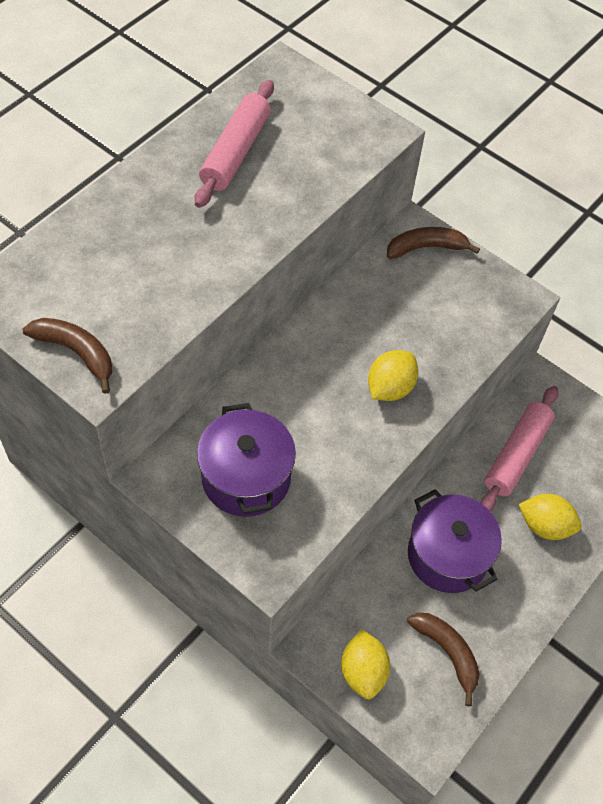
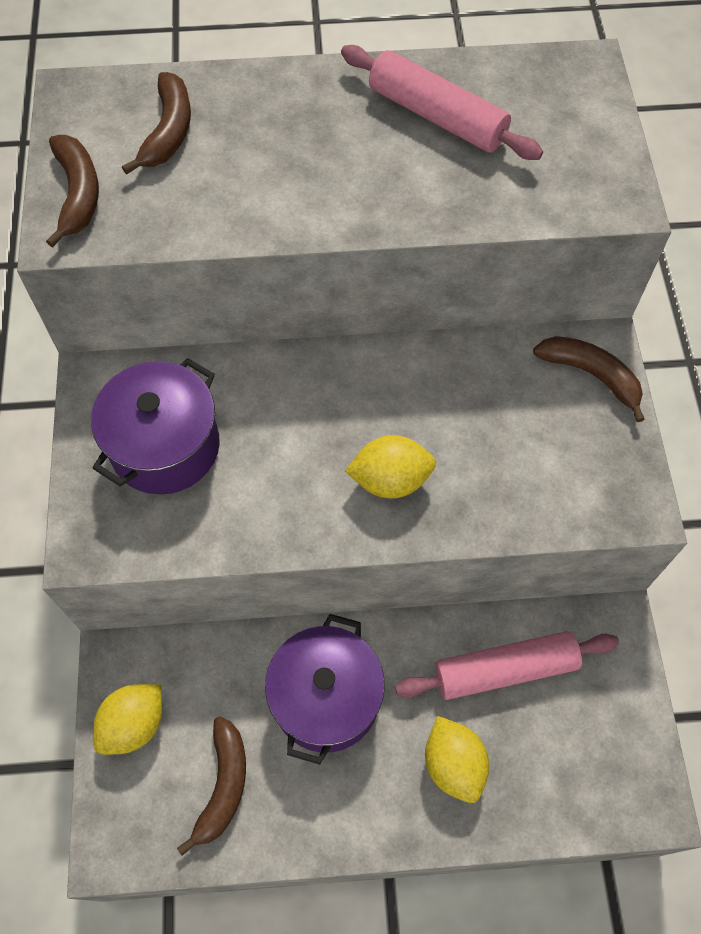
camera: 50 degrees right, 5 degrees up
pink rolling pin [194,80,274,208] -> pink rolling pin turned 60 degrees clockwise [341,45,543,160]
none -> brown banana [122,72,191,174]

